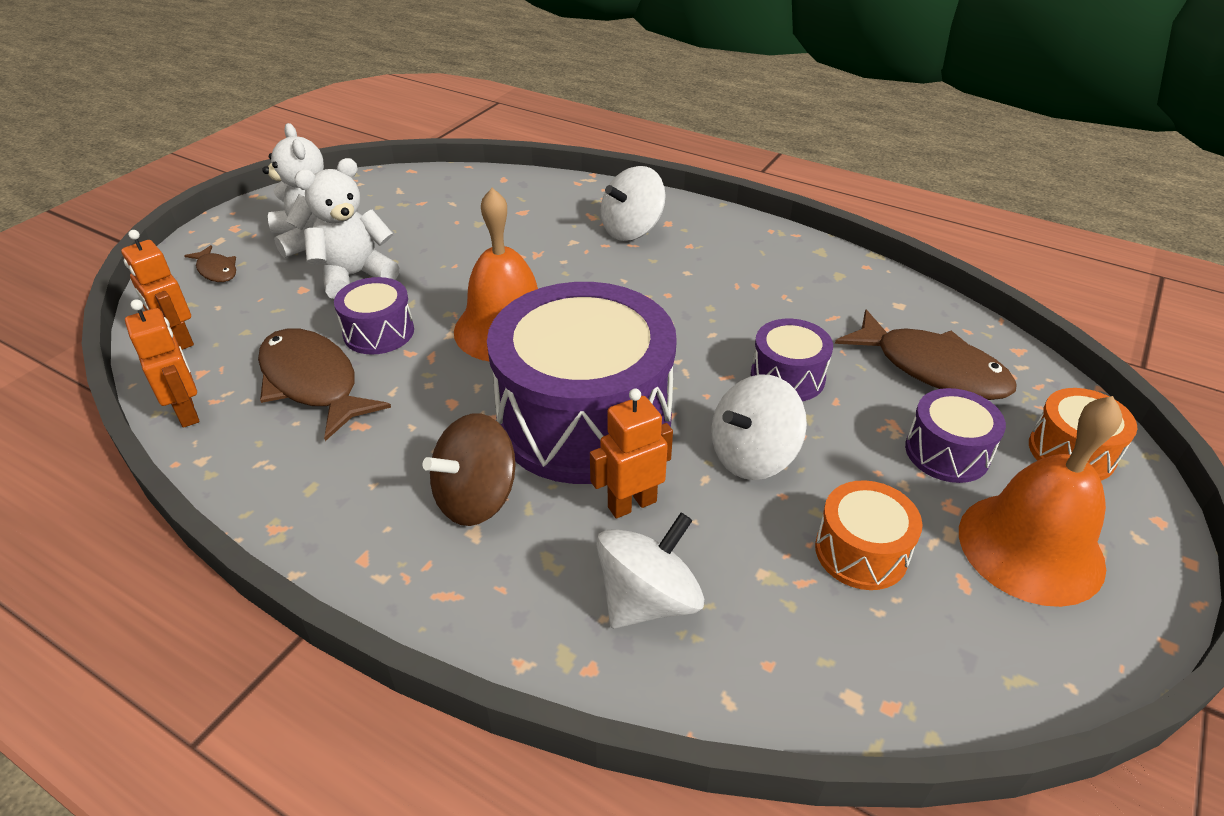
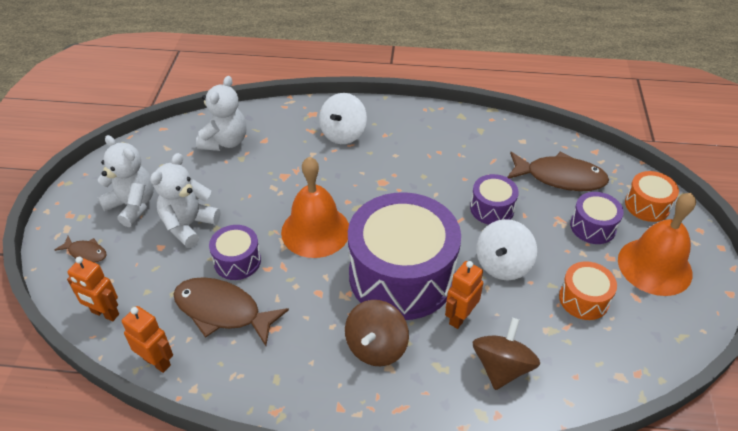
camera: 25 degrees left, 5 degrees up
white spinning top [596,513,704,629] -> brown spinning top [473,318,540,390]
none -> white teddy bear [196,76,247,151]

